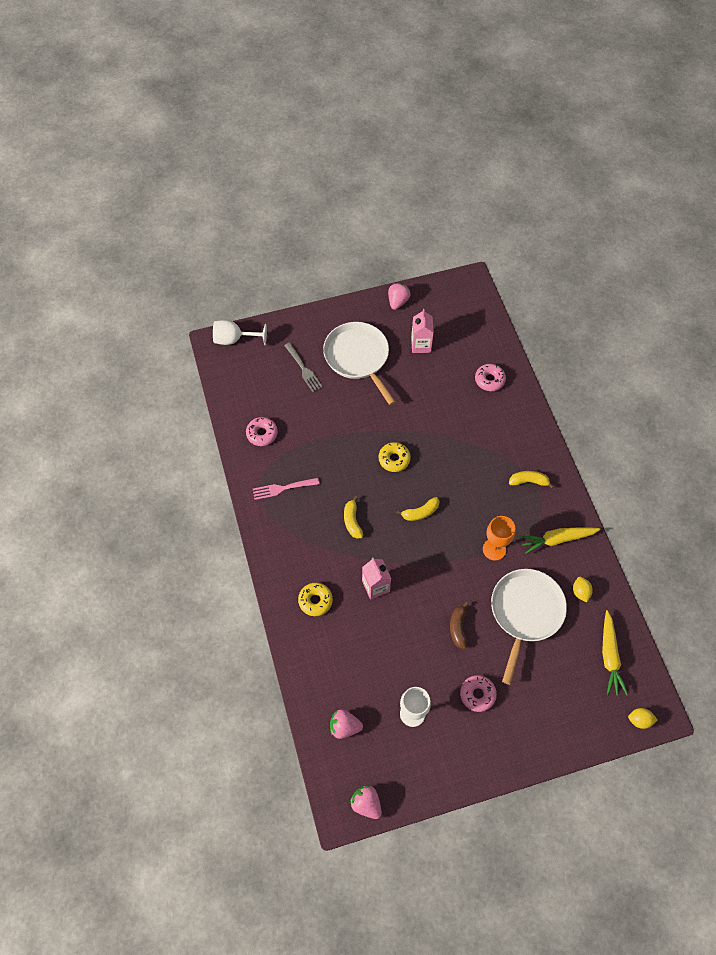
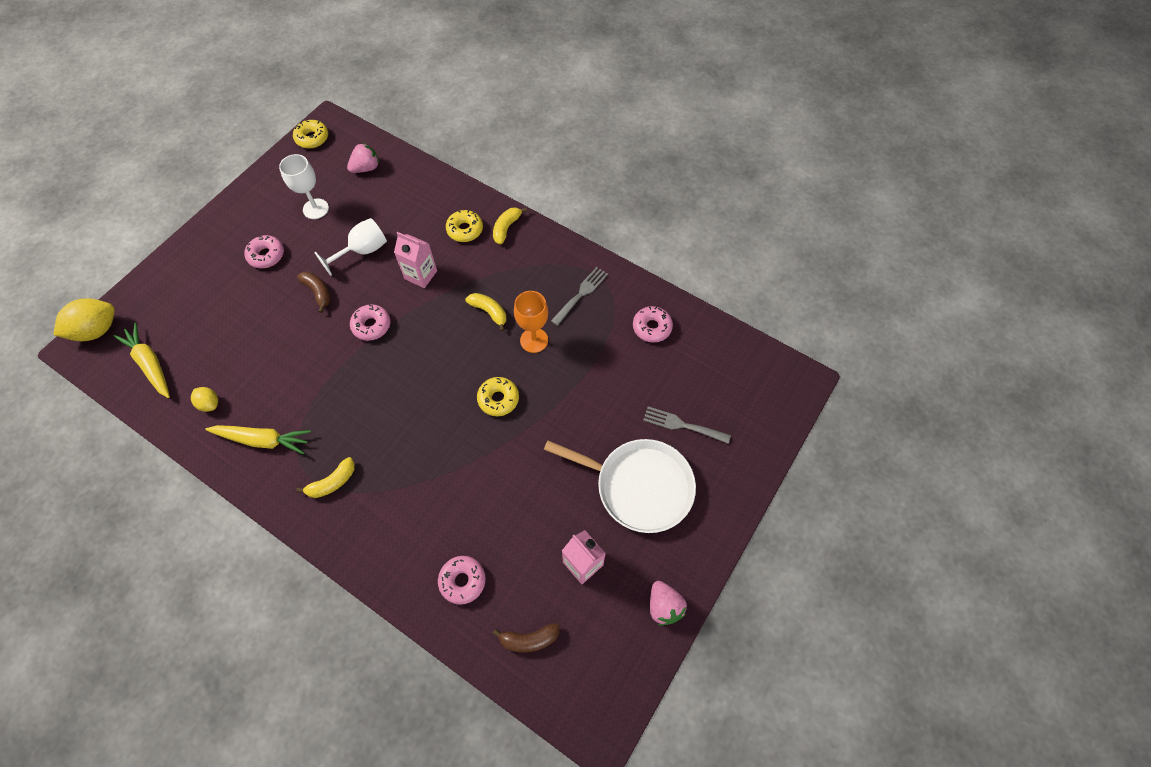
camera: 140 degrees right, 0 degrees up
white goblet [213,320,267,345] -> white goblet moved to [315,218,387,276]
pink fork [253,478,319,500] -> grey fork [551,267,608,326]
pink strawberry [350,785,382,819] -> yellow donut [293,120,328,149]
yellow banana [396,497,440,521] -> yellow banana moved to [493,207,527,244]
orange goblet [483,516,515,561] -> orange goblet moved to [514,291,548,353]
white pan [491,569,567,685] -> none
yellow carrot [520,528,601,554] -> yellow carrot turned 60 degrees clockwise [205,425,311,454]
yellow lemon [628,708,657,729] -> yellow lemon [53,298,115,341], size x1.85
none -> pink donut [350,304,390,341]
none -> brown banana [492,623,559,653]

